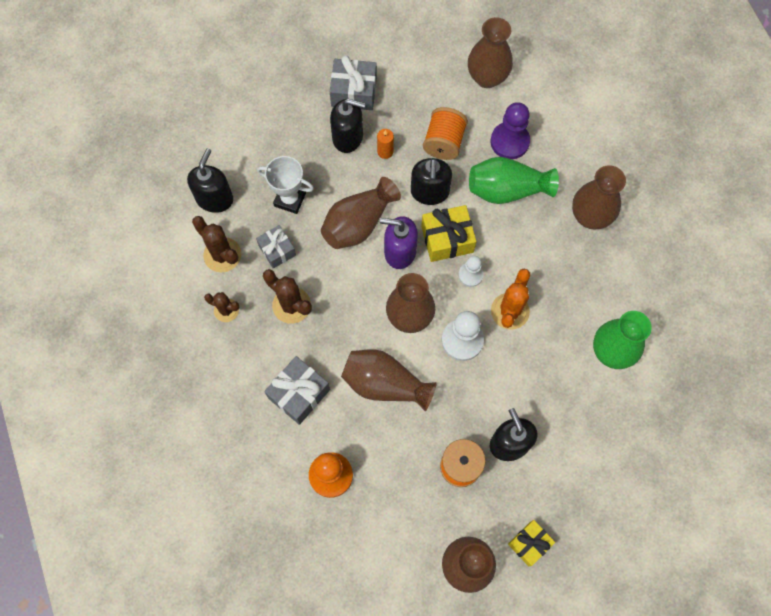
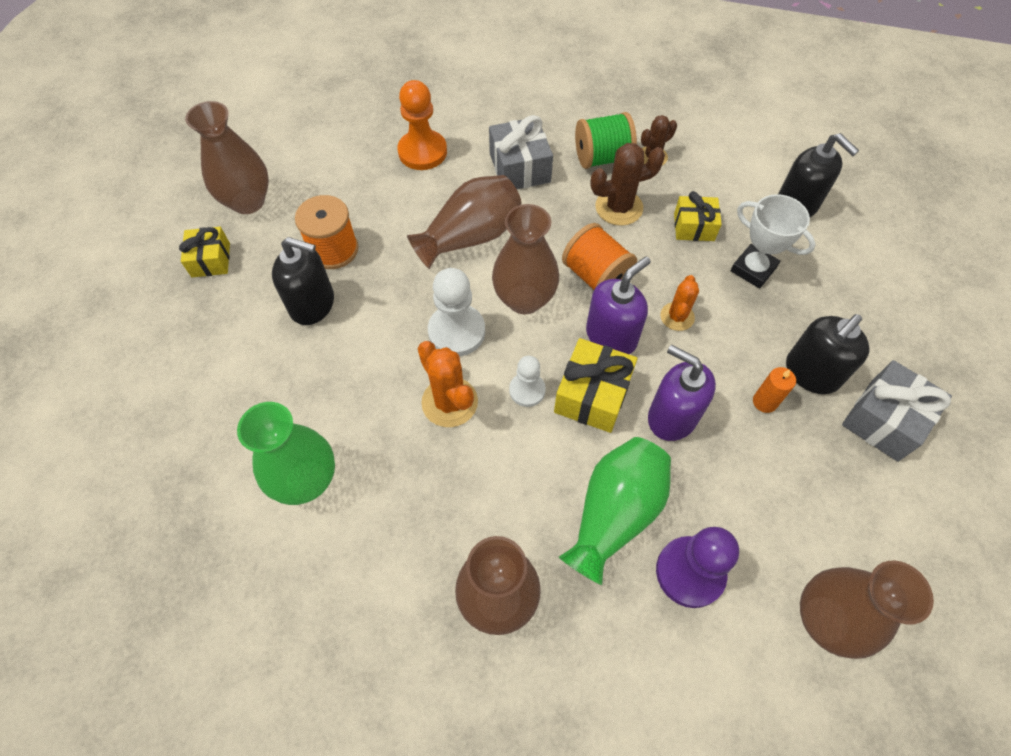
camera: 125 degrees right, 10 degrees down
brown cactus [192,216,241,273] -> none
grey gift [256,225,296,269] -> yellow gift [674,191,722,241]
white trophy [257,156,314,214] -> white trophy turned 75 degrees clockwise [730,194,816,288]
brown vase [321,177,401,249] -> orange cactus [660,275,699,331]
black soap dispenser [411,158,452,205] -> purple soap dispenser [648,345,716,441]
orange spool [423,107,468,160] -> orange spool moved to [562,223,637,290]
none -> green spool [575,112,637,169]

